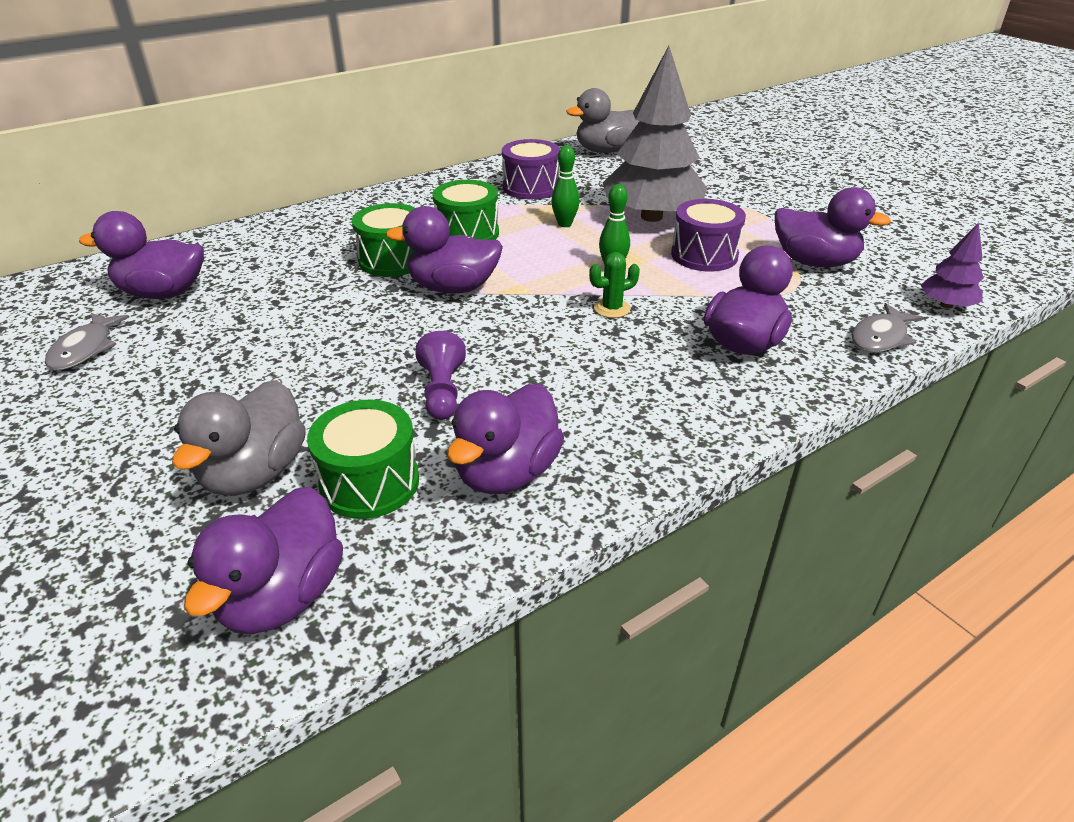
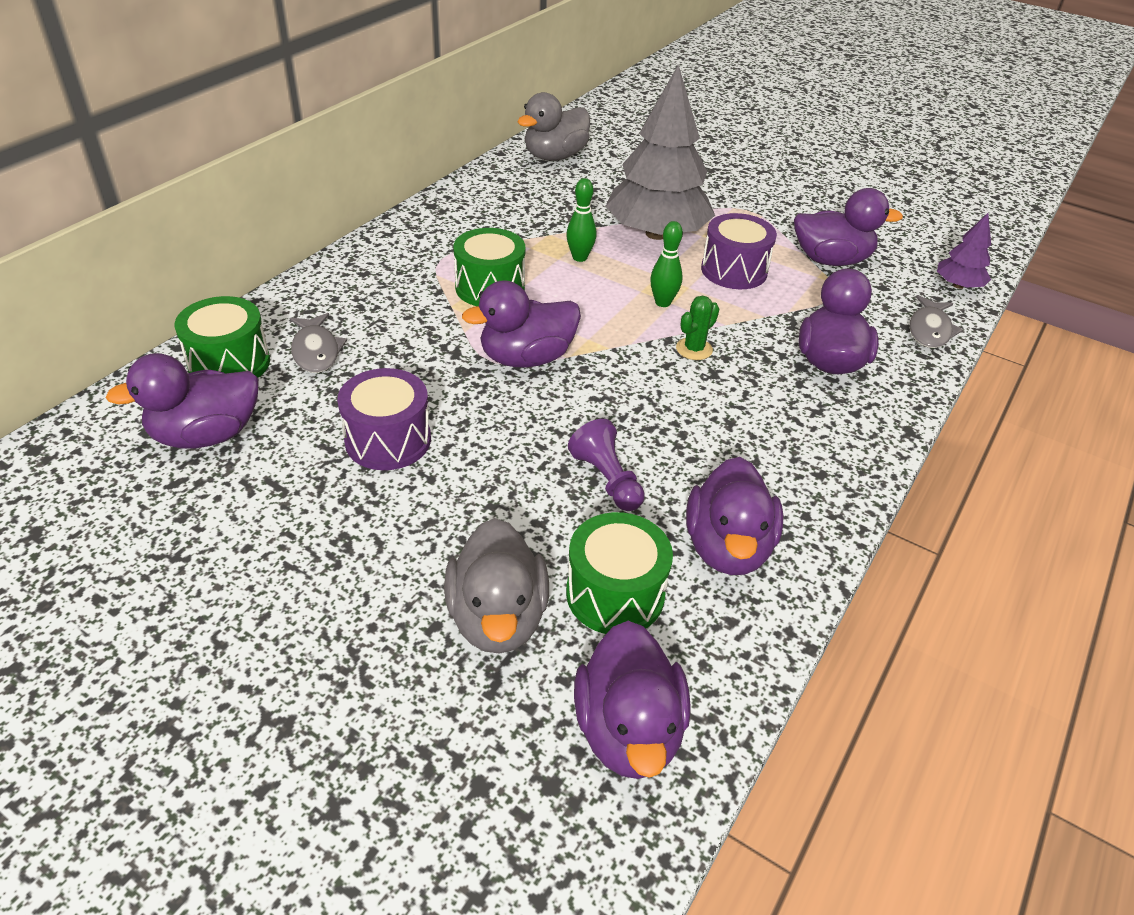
camera: 25 degrees left, 5 degrees up
grey fish [45,313,130,370] -> grey fish moved to [289,313,347,373]
green drum [352,203,415,277] -> green drum moved to [174,296,270,378]
purple drum [502,139,560,199] -> purple drum moved to [337,368,431,470]

